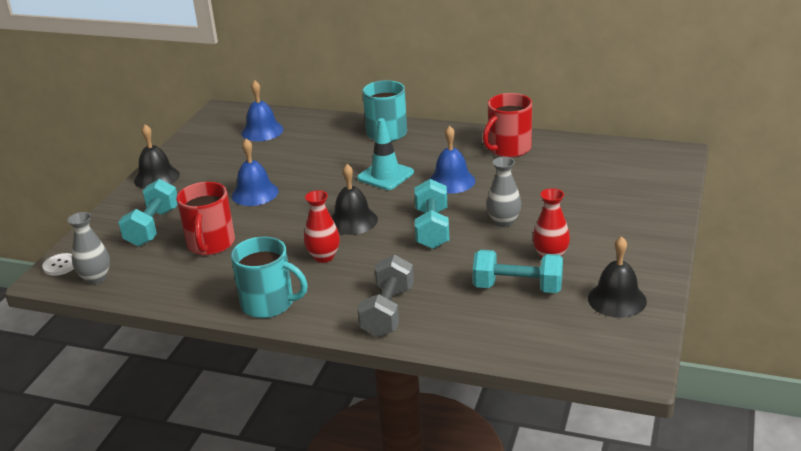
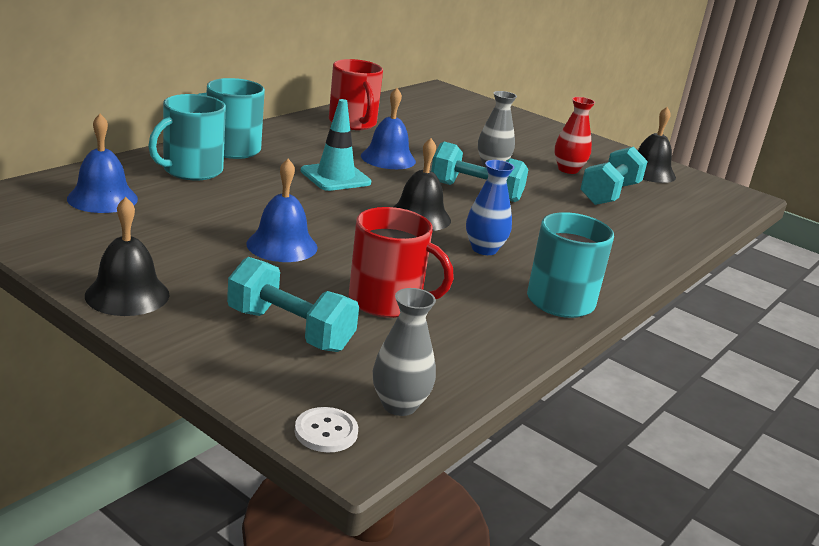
camera: 75 degrees left, 5 degrees down
red vase [304,190,340,263] -> blue vase [466,160,514,255]
grey dumbbell [358,255,414,337] -> none
none -> turquoise mug [148,94,226,180]

